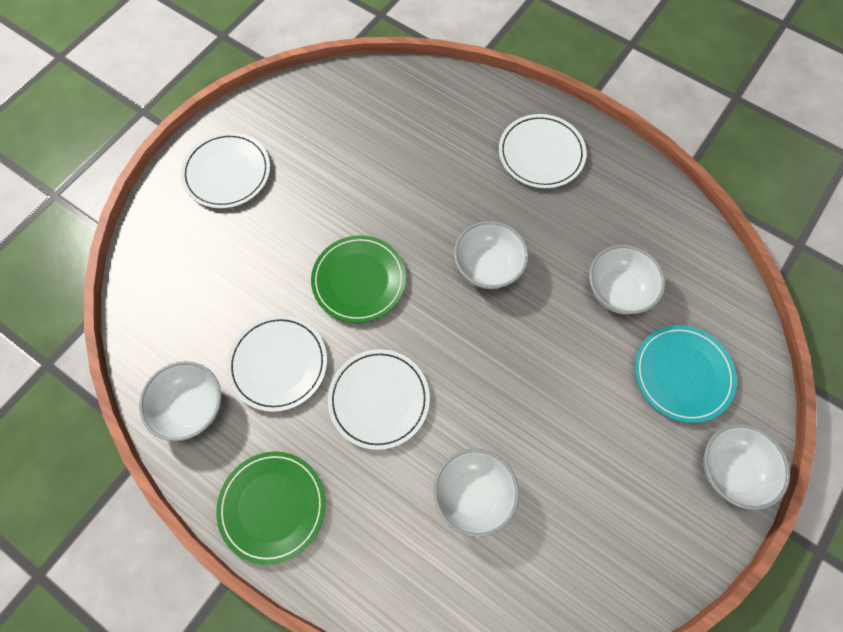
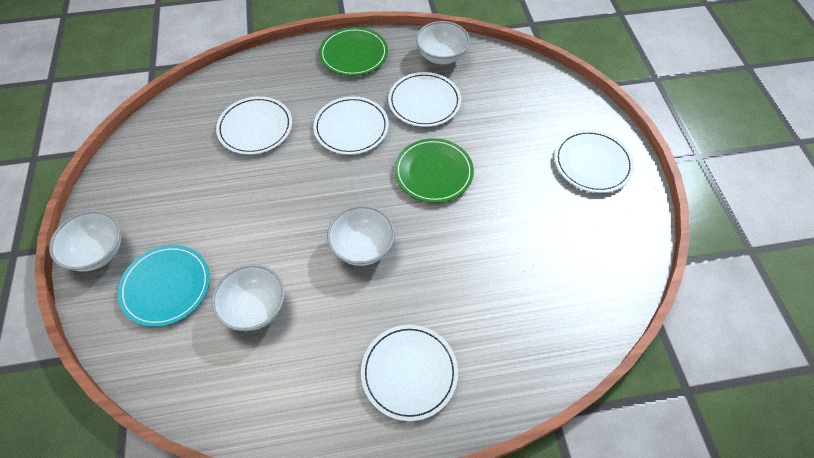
camera: 135 degrees right, 10 degrees down
white bowl [433,449,519,537] -> white plate [216,96,292,155]

